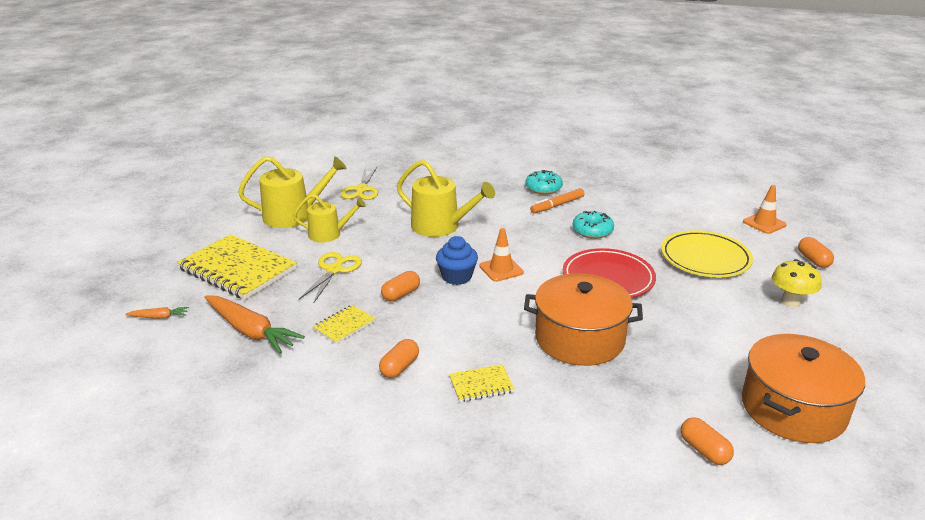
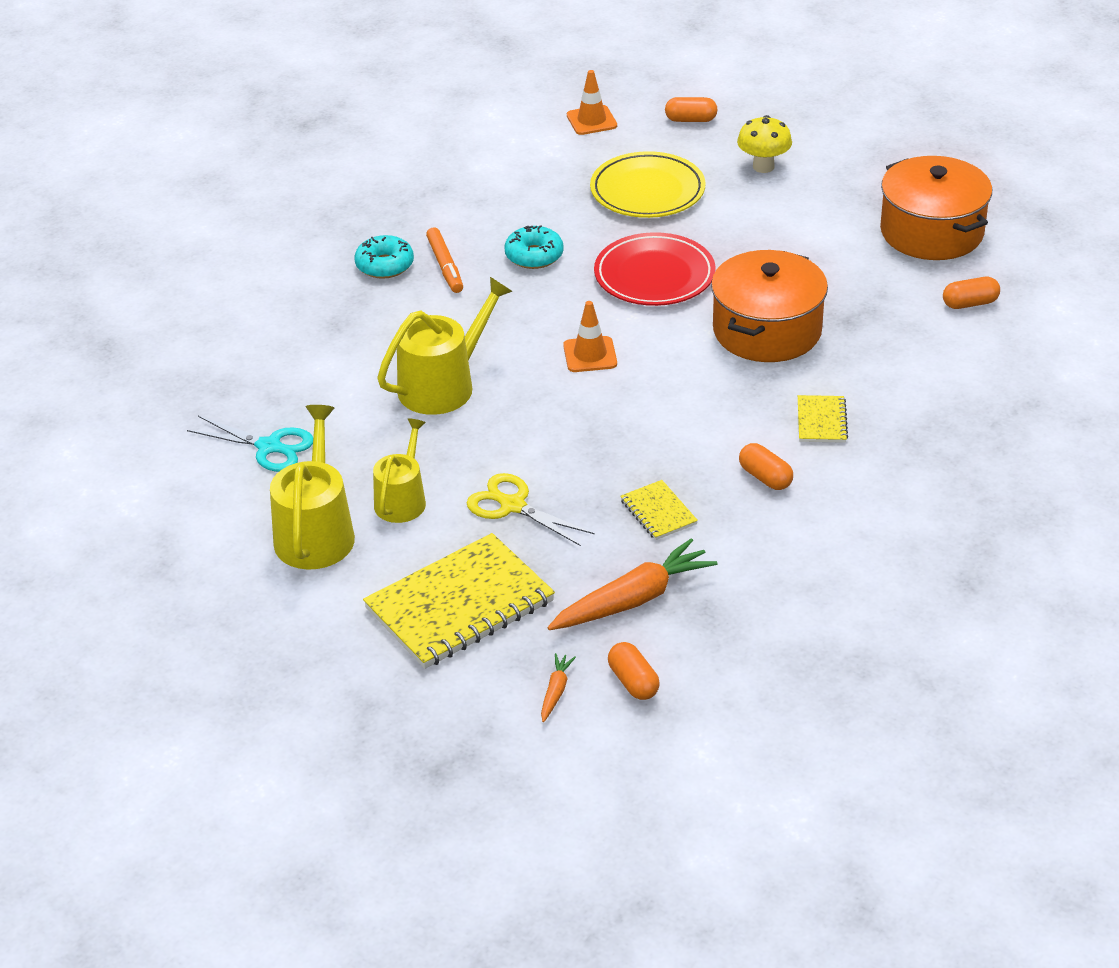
camera: 70 degrees left, 10 degrees up
yellow scissors [341,167,378,200] -> turquoise scissors [187,416,313,472]
orange capsule [381,271,420,302] -> orange capsule moved to [608,642,660,700]
blue cupcake [436,236,478,285] -> none

